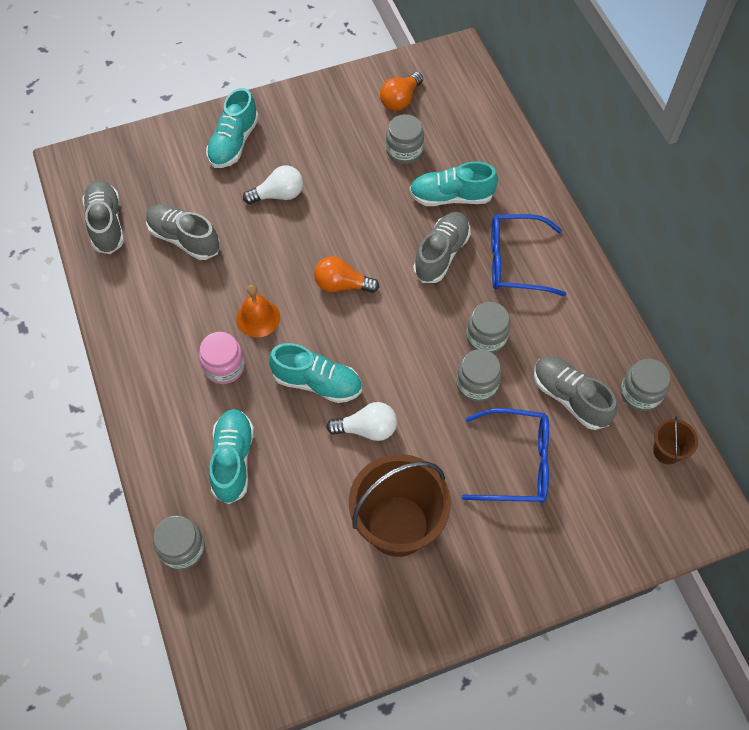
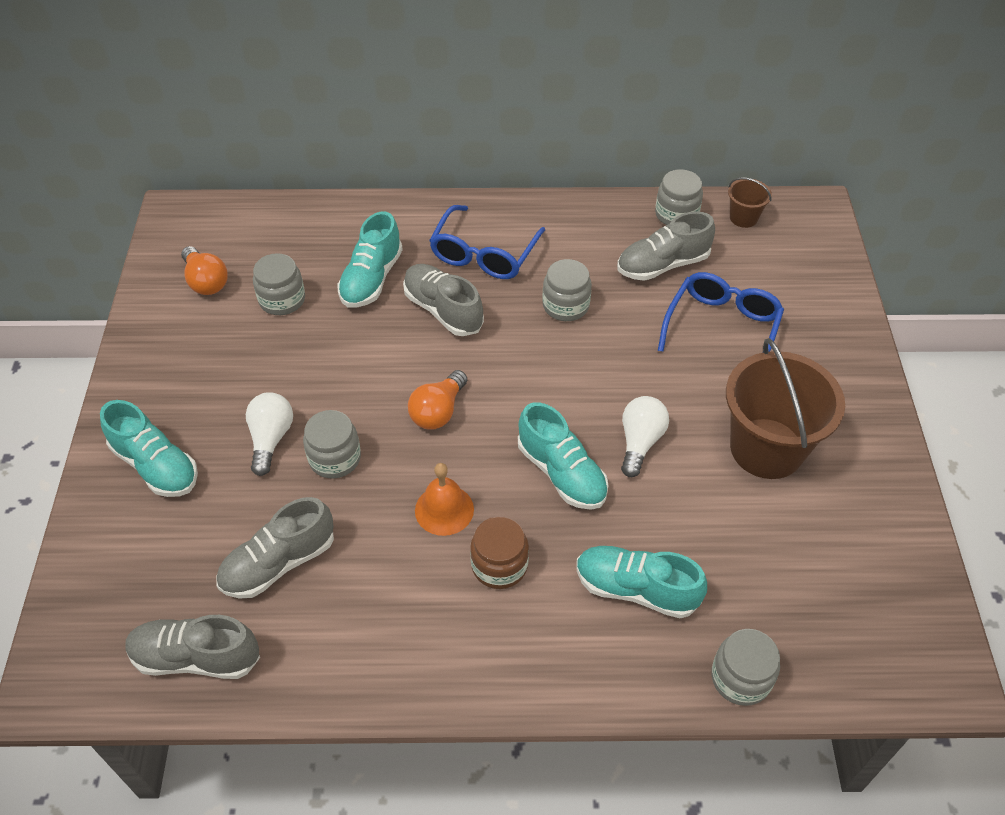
camera: 70 degrees left, 10 degrees down
pink jar [199,332,245,384] -> brown jar [470,517,529,589]
turquoise shoe [269,343,362,403] -> turquoise shoe turned 105 degrees clockwise [518,402,609,510]
grey jar [456,349,502,402] -> grey jar moved to [303,410,361,478]

